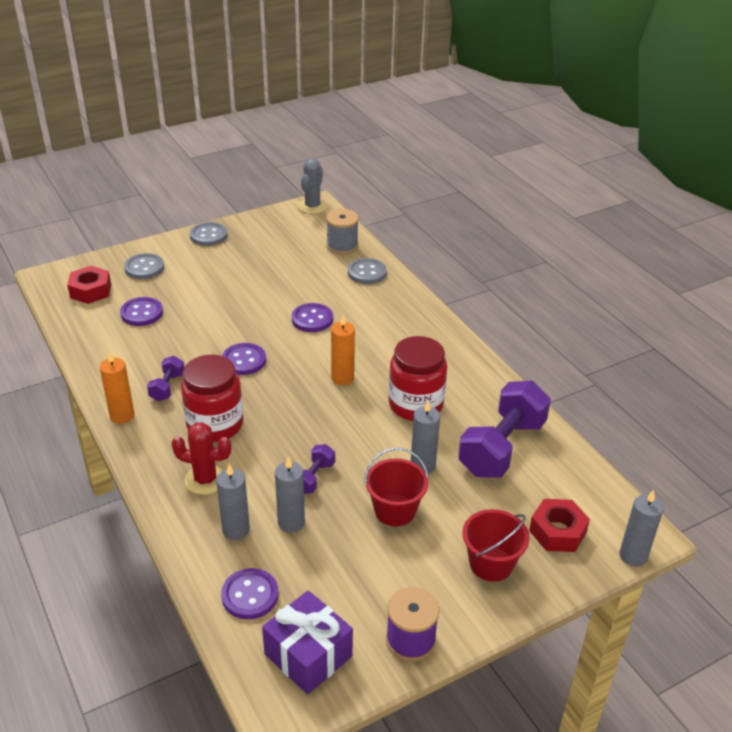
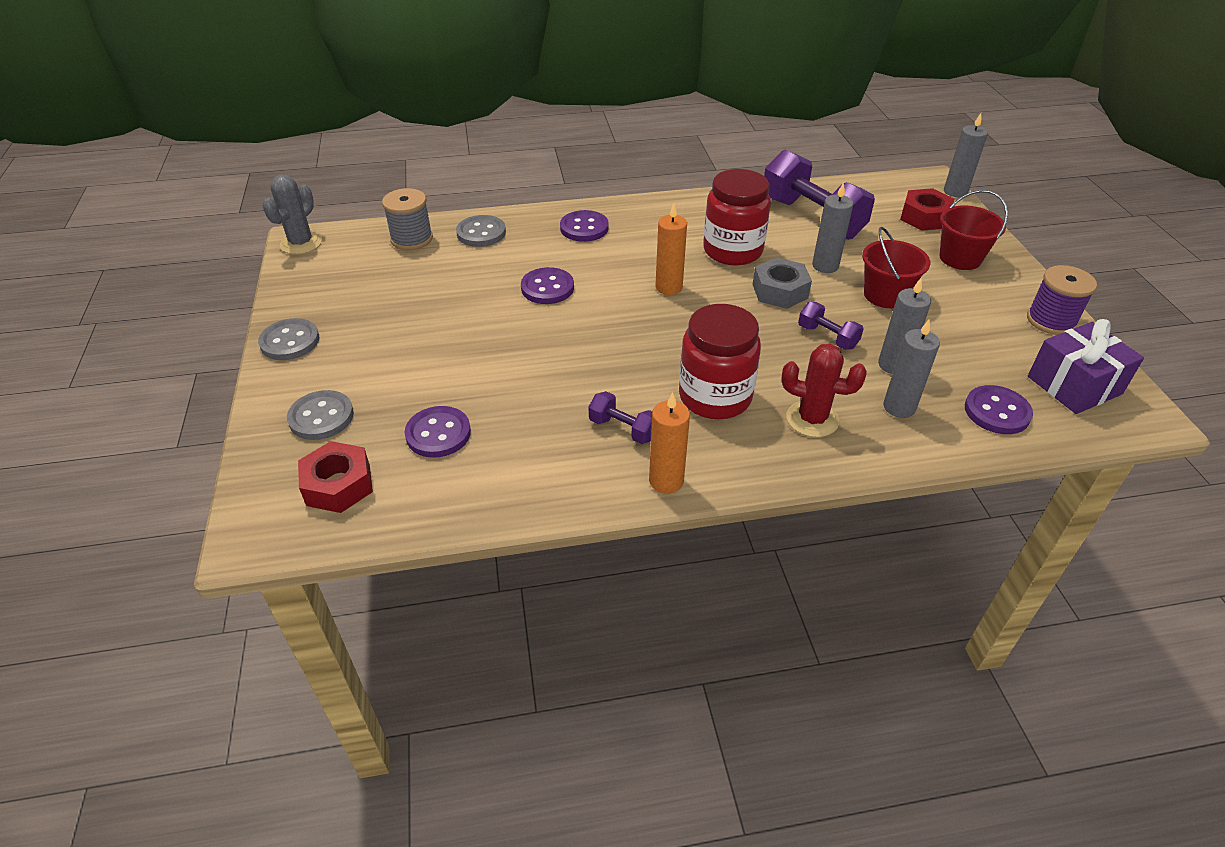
camera: 70 degrees left, 5 degrees up
red cactus [171,422,231,495] -> red cactus turned 75 degrees clockwise [781,344,867,437]
purple button [222,343,266,375] -> purple button moved to [560,210,609,242]
grey cactus [298,158,327,214] -> grey cactus turned 75 degrees clockwise [262,175,322,254]
none -> grey nut [753,257,812,309]

